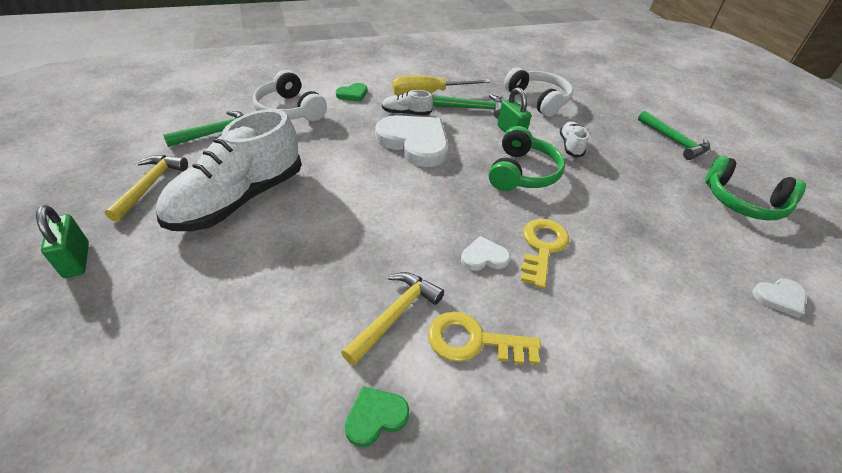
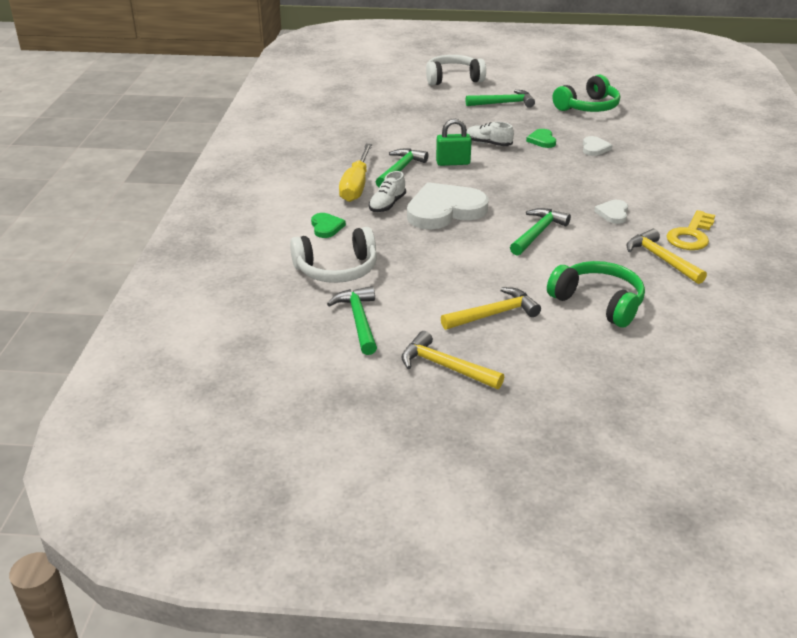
camera: 65 degrees left, 10 degrees down
green padlock [36,205,89,278] -> none
white shoe [156,109,302,231] -> yellow hammer [441,287,541,330]
green heart [345,386,409,447] -> green heart moved to [526,129,556,148]
green headphones [489,126,565,191] -> green headphones moved to [547,261,645,327]
white headphones [504,67,573,117] -> white headphones moved to [426,55,486,85]
yellow key [521,219,569,288] -> none
white heart [752,279,806,318] -> white heart moved to [583,136,612,156]
none -> green hammer [510,208,571,256]

